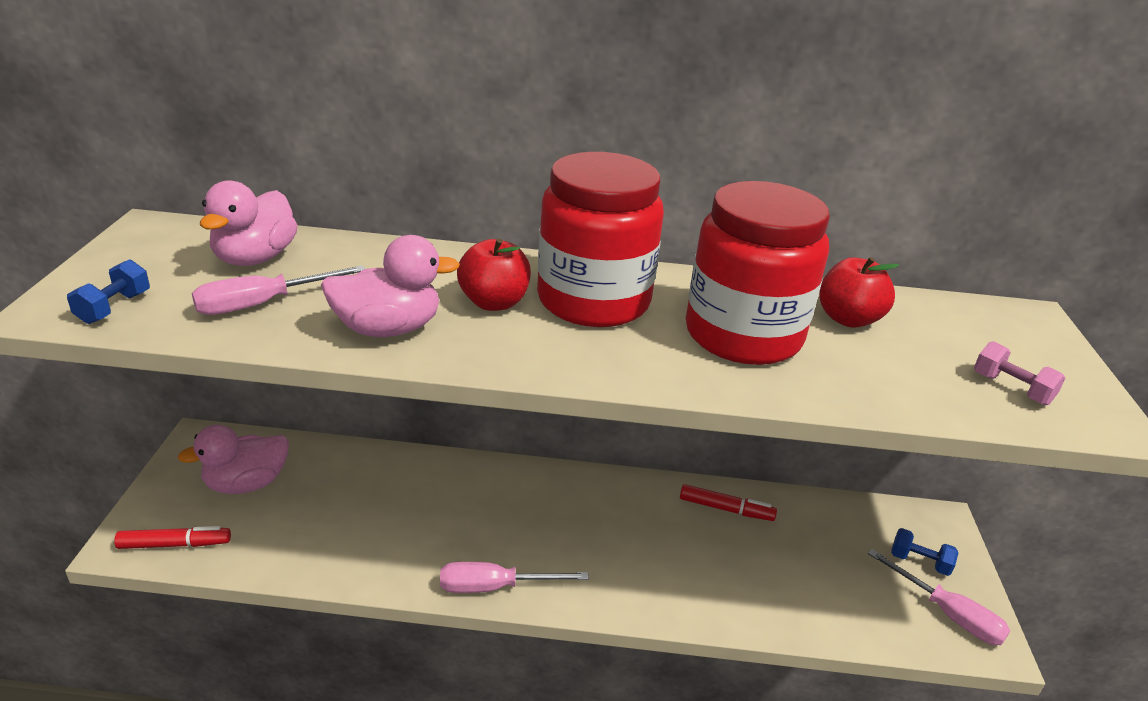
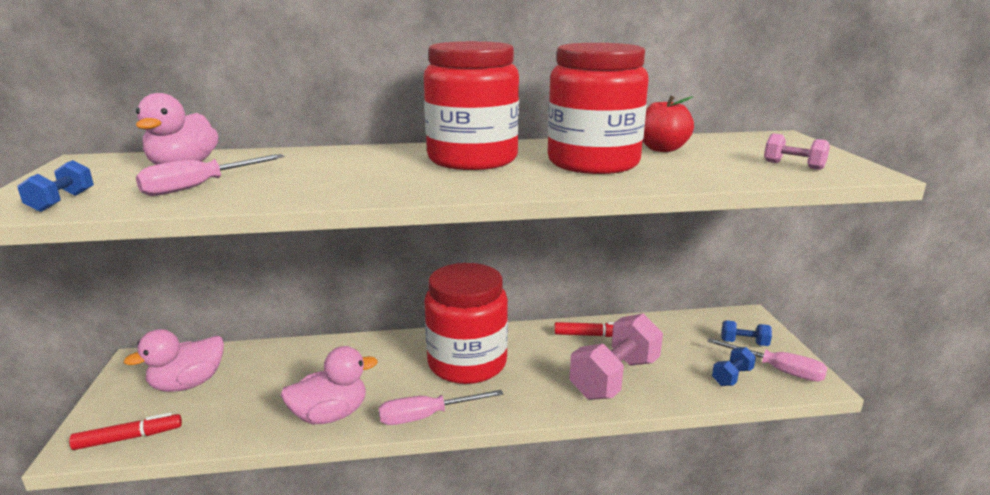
camera: 10 degrees left, 10 degrees down
pink duck [321,235,460,337] -> pink duck moved to [280,346,378,424]
red apple [457,238,531,311] -> none
none -> red jar [424,263,508,384]
none -> pink dumbbell [570,313,663,400]
none -> blue dumbbell [712,347,756,386]

